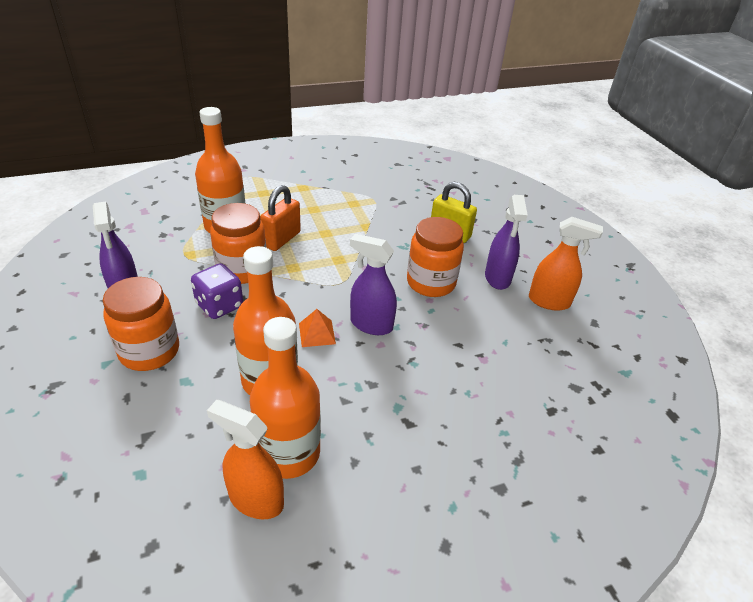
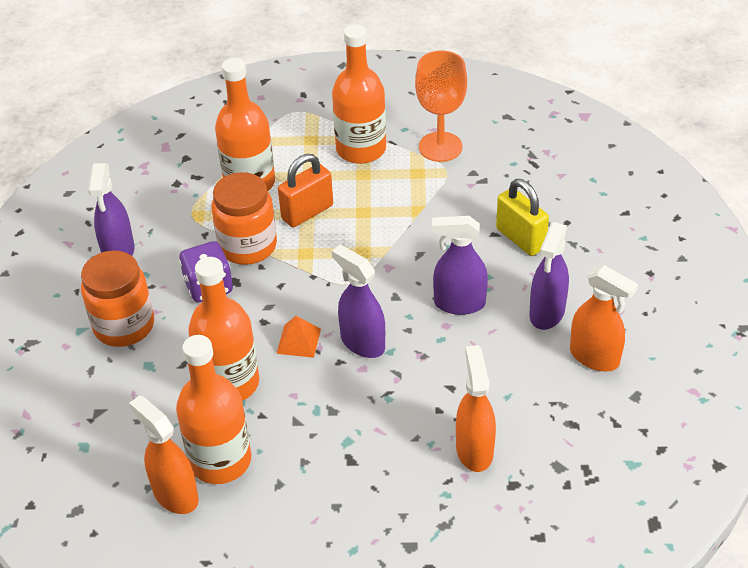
camera: 25 degrees right, 5 degrees up
orange jar [407,217,464,297] -> purple spray bottle [432,216,488,315]
none -> orange bottle [332,24,386,164]
none -> orange goblet [415,51,467,162]
none -> orange spray bottle [456,345,496,472]

